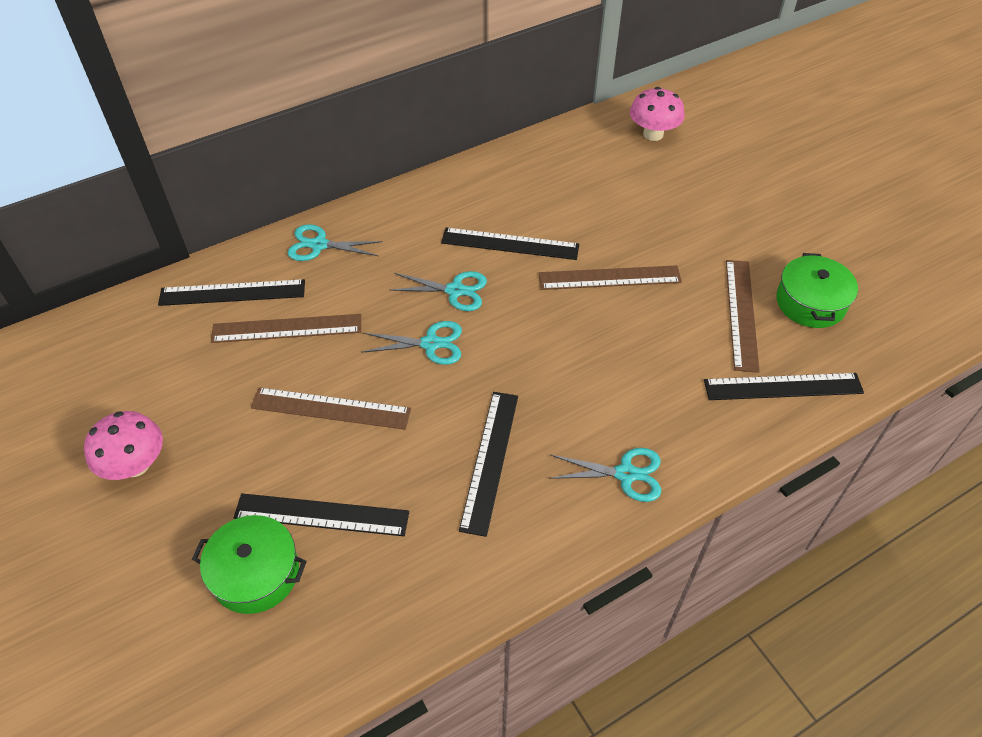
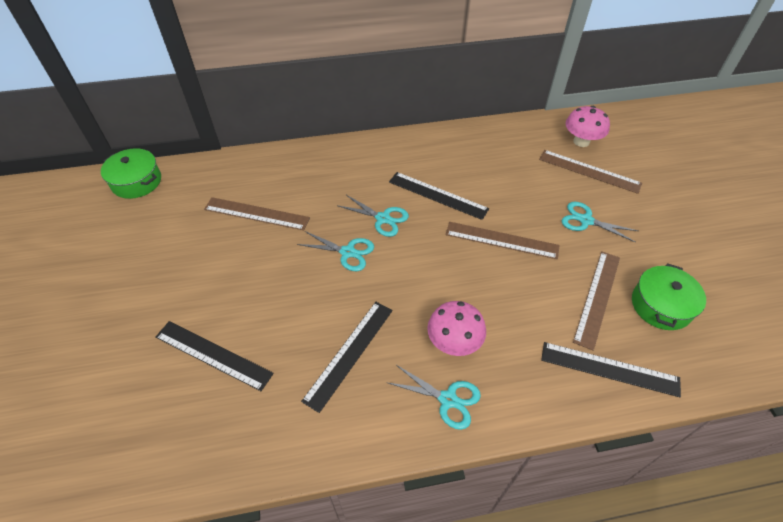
camera: 20 degrees right, 0 degrees up
pink mushroom [84,411,163,480] -> pink mushroom moved to [427,301,486,356]
black ruler [158,279,305,306] -> none
green pot [192,515,307,614] -> green pot moved to [101,148,161,199]
brown ruler [251,387,411,430] -> brown ruler moved to [539,150,642,194]
turquoise scissors [288,224,383,261] -> turquoise scissors moved to [562,201,638,243]

